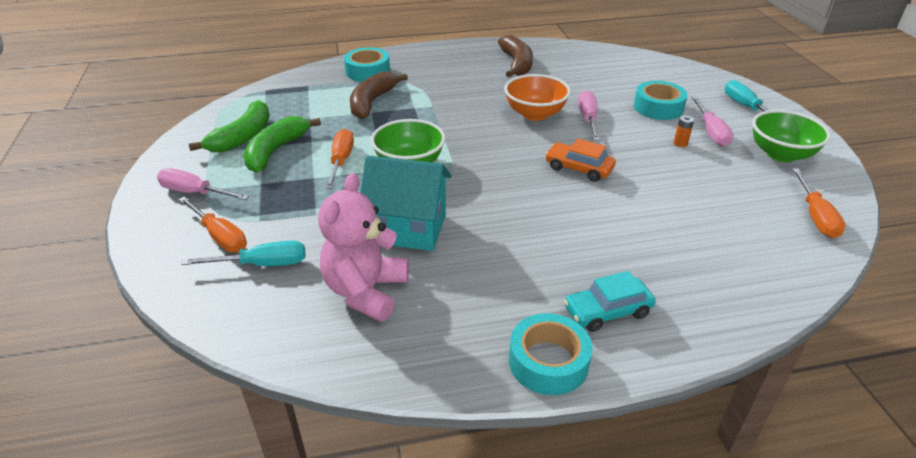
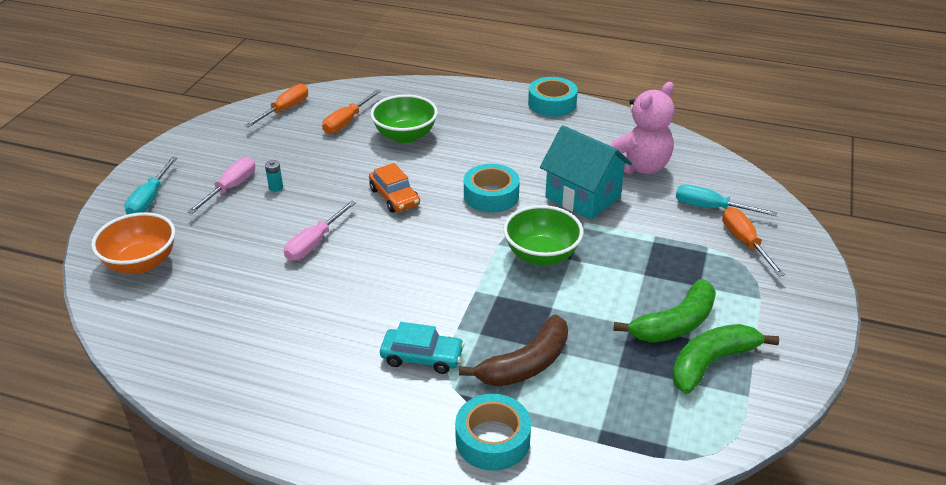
camera: 150 degrees left, 0 degrees up
pink screwdriver [157,168,249,200] -> none
orange screwdriver [325,129,354,189] -> orange screwdriver moved to [322,90,381,134]
brown banana [498,35,533,78] -> none
orange bowl [504,74,571,121] -> orange bowl moved to [91,212,175,274]
turquoise car [564,271,656,332] -> turquoise car moved to [380,322,464,374]
turquoise tape [634,81,688,120] -> turquoise tape moved to [464,164,520,213]
orange battery [674,115,694,147] -> turquoise battery [265,160,283,192]
green bowl [752,110,831,162] -> green bowl moved to [370,95,438,143]

